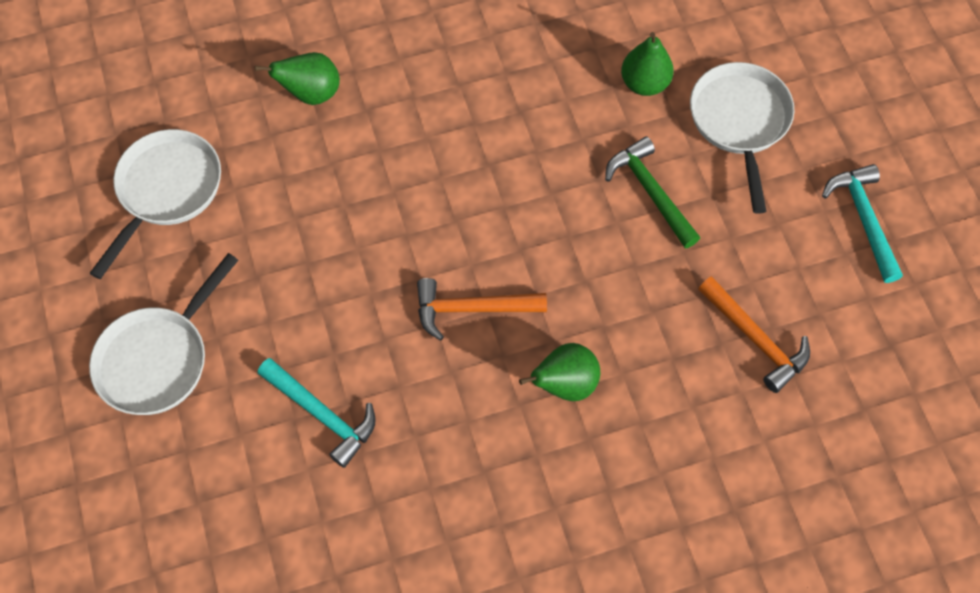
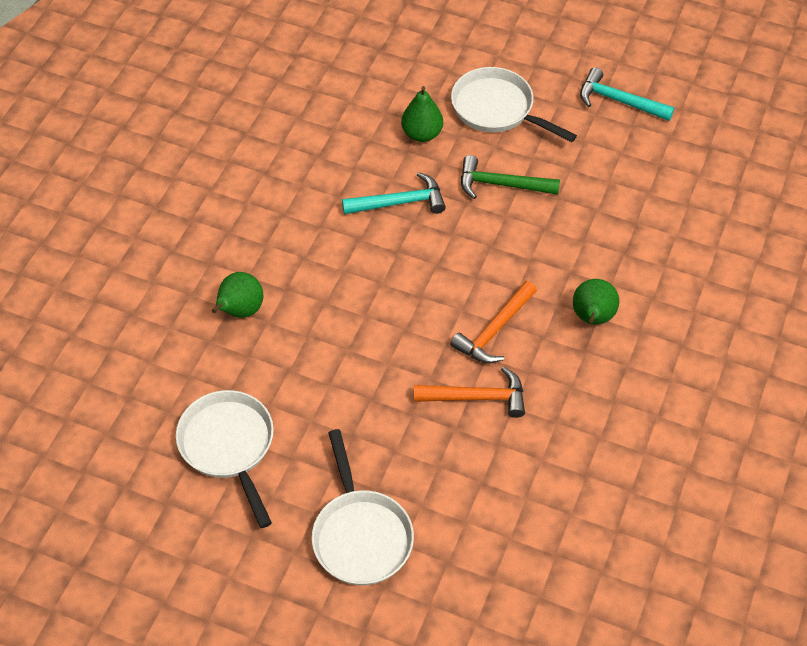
camera: 50 degrees left, 10 degrees down
turquoise hammer [257,358,375,468] -> turquoise hammer moved to [342,172,446,214]
orange hammer [698,276,810,393] -> orange hammer moved to [414,367,525,418]

